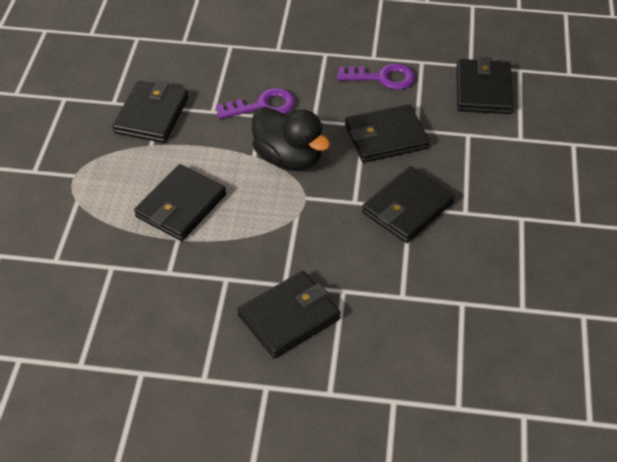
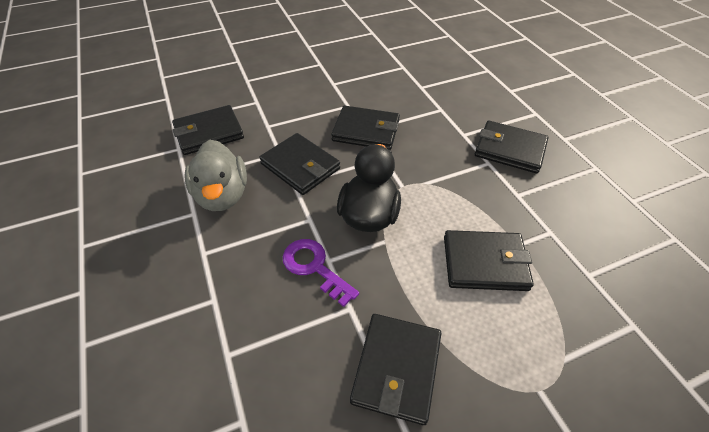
camera: 120 degrees left, 0 degrees up
black wallet [112,81,189,143] -> black wallet turned 60 degrees counterclockwise [350,314,441,425]
purple key [337,63,415,90] -> grey duck [184,140,247,211]

